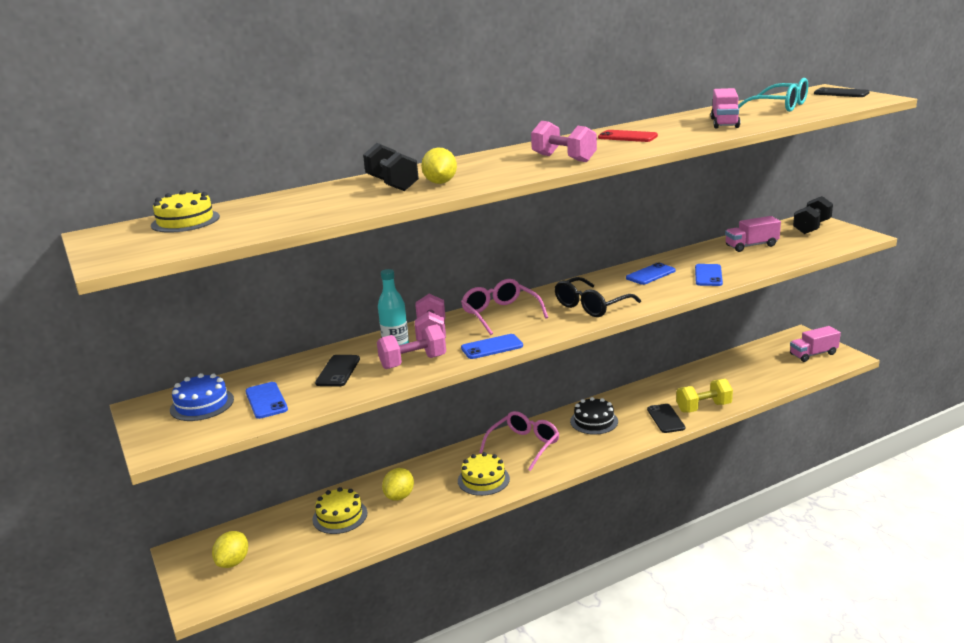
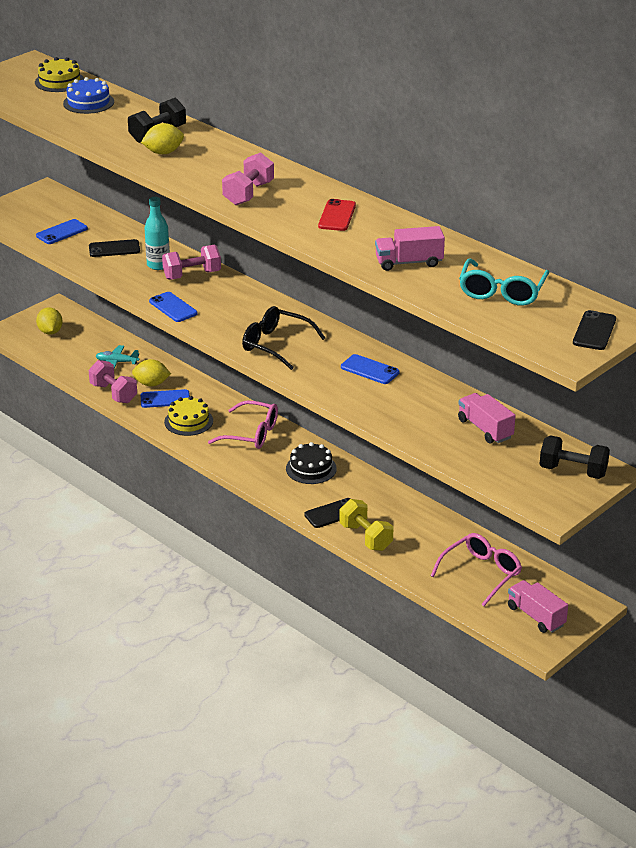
camera: 70 degrees right, 10 degrees up
blue cake [170,373,234,421] -> blue cake moved to [63,77,114,114]
yellow lemon [212,531,248,568] -> yellow lemon turned 75 degrees clockwise [36,307,63,334]
yellow cake [312,487,367,534] -> turquoise plane [96,345,139,369]
pink dumbbell [377,324,446,369] -> pink dumbbell moved to [89,360,137,403]
pink glasses [461,279,548,335] -> pink glasses moved to [431,533,522,606]
blue phone [695,264,723,286] -> blue phone moved to [140,389,190,408]

